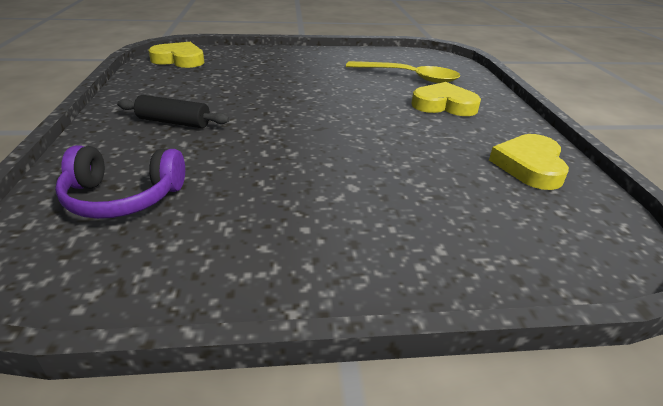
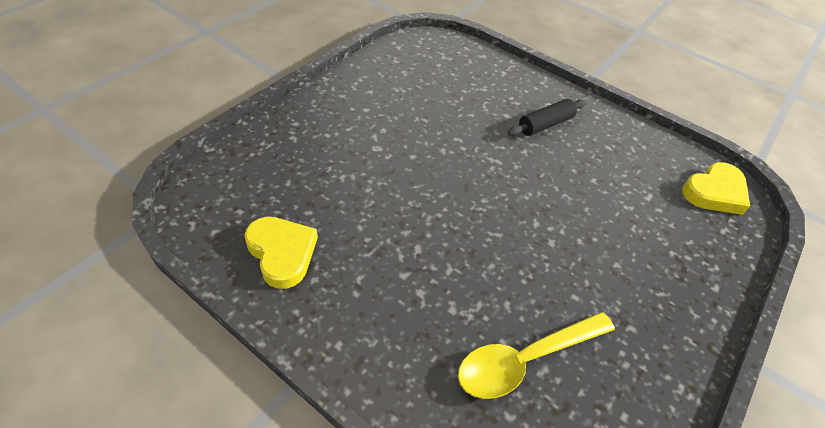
camera: 130 degrees right, 15 degrees up
purple headphones [55,145,185,219] -> none
yellow heart [411,82,481,116] -> none

